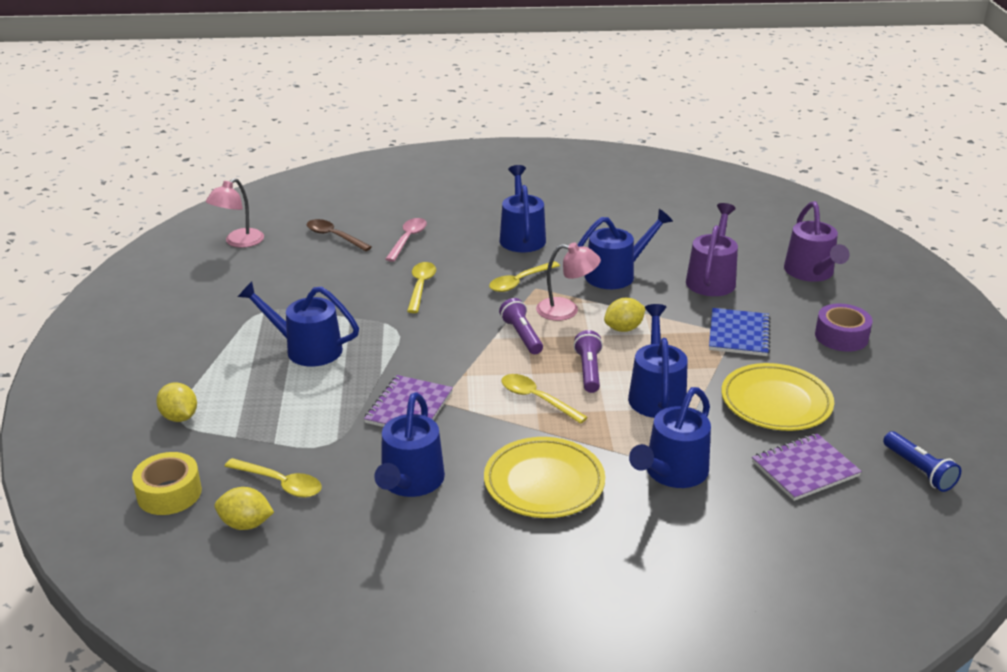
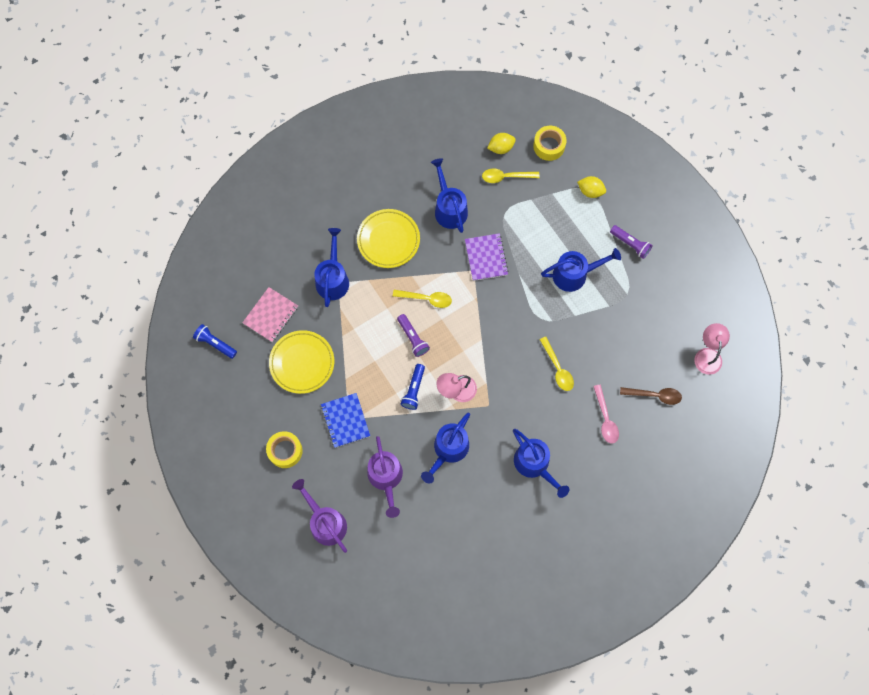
camera: 150 degrees right, 40 degrees up
yellow spoon [489,261,560,292] -> none
purple flashlight [499,298,543,354] -> purple flashlight moved to [610,225,653,259]
yellow lemon [604,298,646,332] -> blue flashlight [401,364,425,410]
blue watering can [628,304,688,418] -> none
purple notebook [752,433,862,501] -> pink notebook [242,287,298,342]
purple tape [815,304,873,352] -> yellow tape [266,431,303,468]

